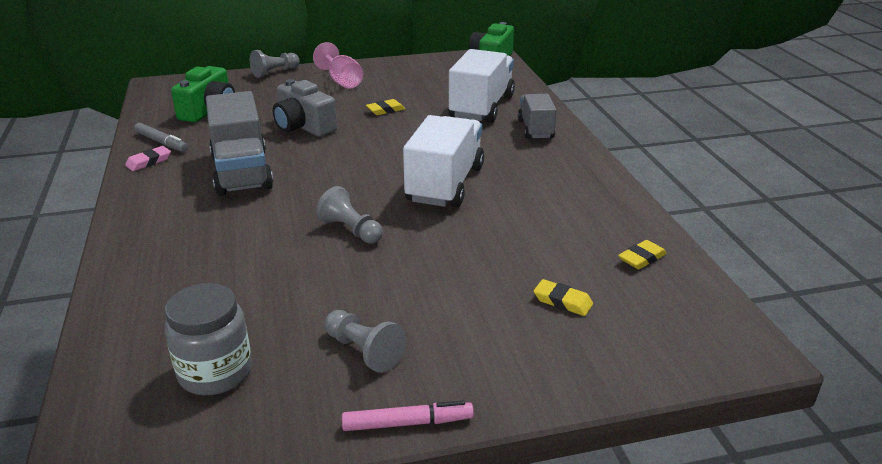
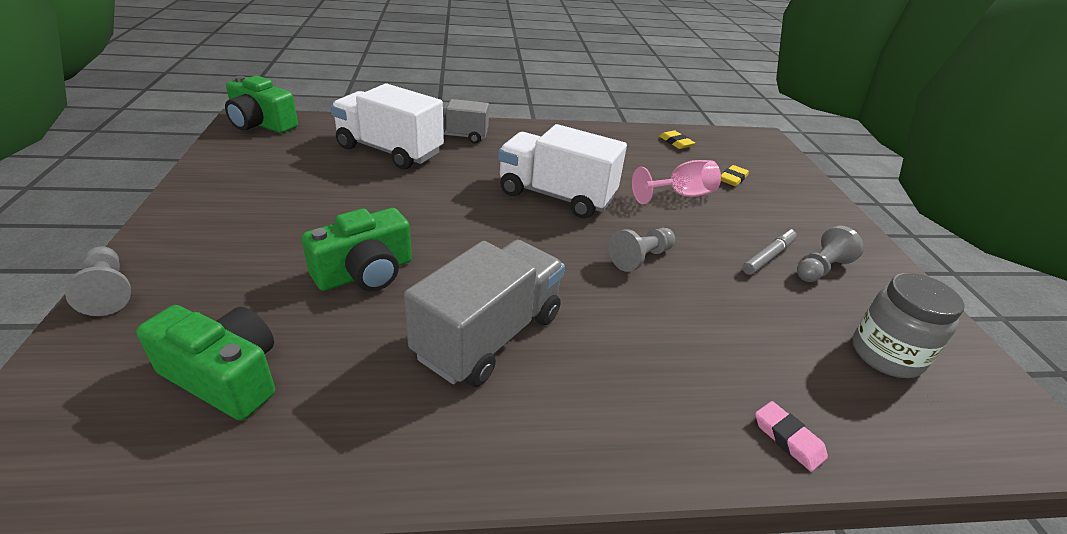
camera: 85 degrees left, 5 degrees up
pink eraser [125,146,171,171] -> pink eraser moved to [755,401,828,472]
grey marker [134,123,188,152] -> grey marker moved to [742,229,797,275]
grey truck [206,91,273,196] -> grey truck turned 45 degrees counterclockwise [404,240,565,387]
grey camera [273,79,337,137] -> green camera [302,208,412,291]
pink goblet [313,42,363,89] -> pink goblet moved to [632,160,721,204]
pink marker [342,400,474,431] -> none
yellow eraser [366,99,405,115] -> none

